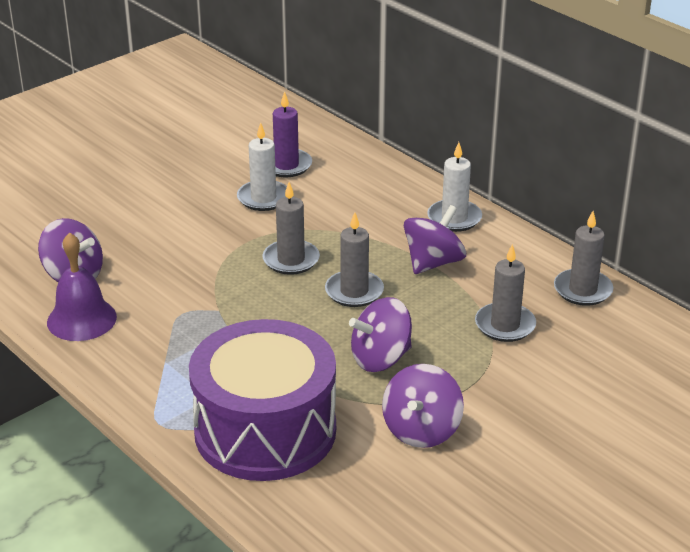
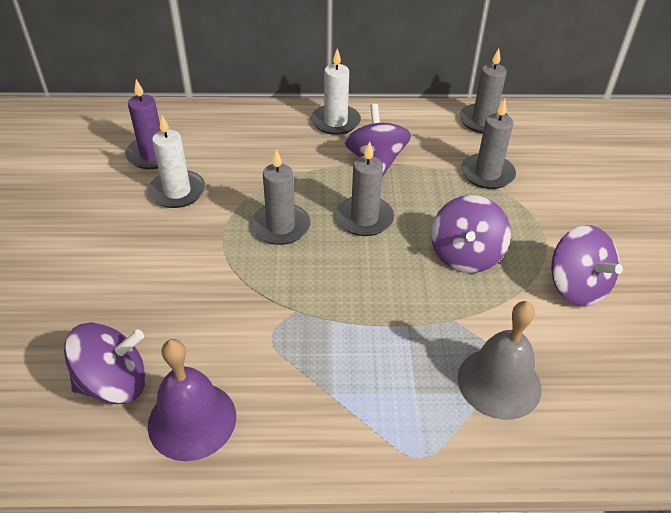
camera: 50 degrees left, 10 degrees up
purple drum [189,319,336,481] -> grey bell [458,301,541,420]

